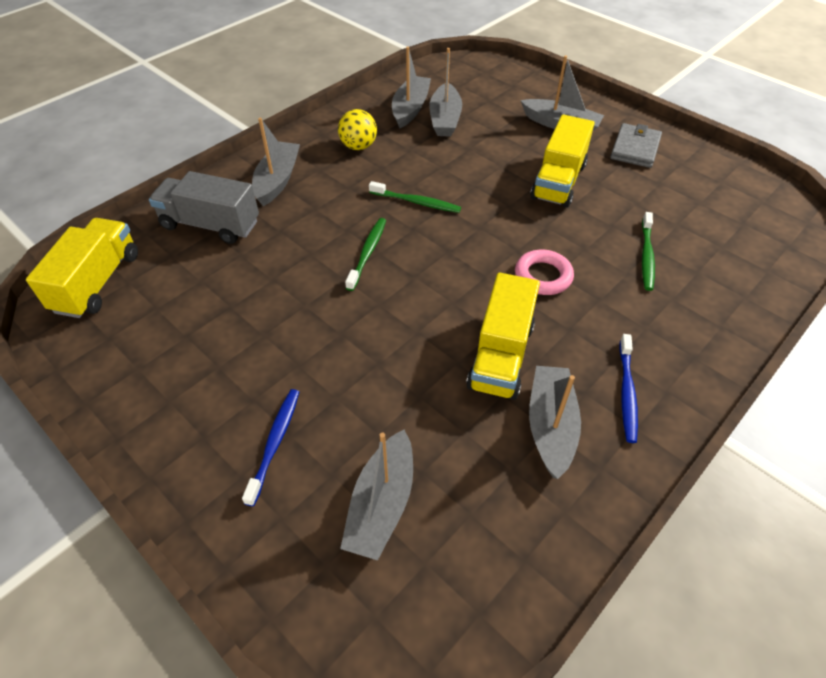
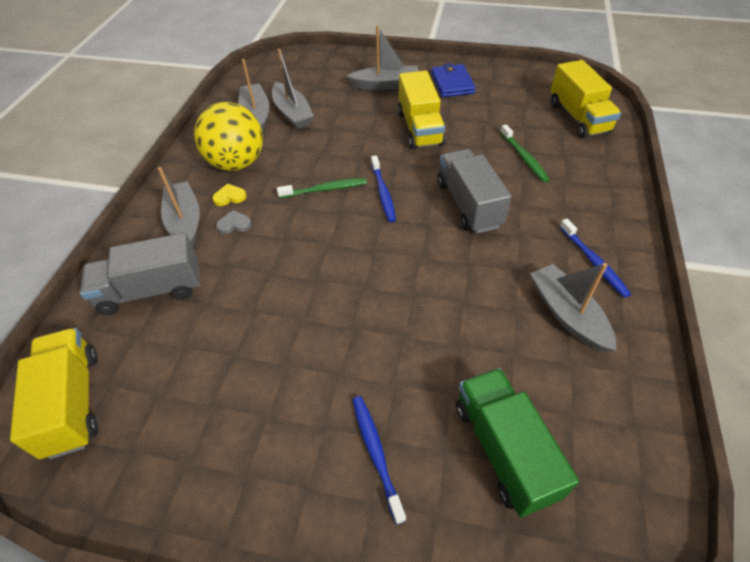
camera: 30 degrees left, 0 degrees up
yellow ball [338,109,377,150] -> yellow ball [194,102,263,171], size x1.72
grey boat [340,430,413,561] -> green truck [456,368,579,517]
green toothbrush [345,218,386,291] -> none
yellow truck [466,272,540,400] -> yellow truck moved to [550,60,621,138]
pink ring [515,250,574,295] -> grey truck [438,149,511,233]
grey wallet [610,123,662,168] -> blue wallet [431,63,476,97]
none -> yellow heart [212,183,246,206]
none -> grey heart [216,210,252,234]
none -> blue toothbrush [371,155,396,222]

